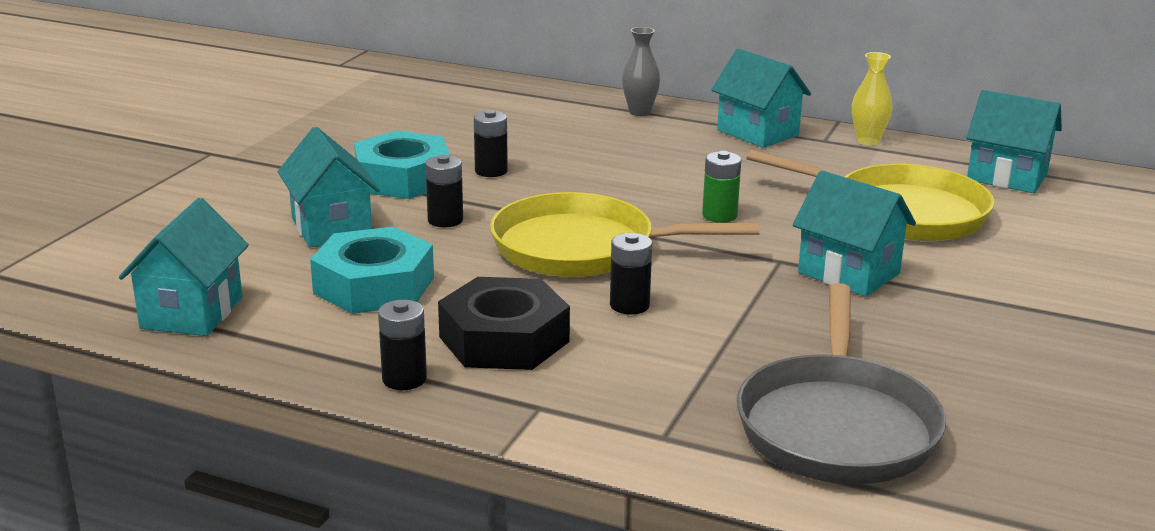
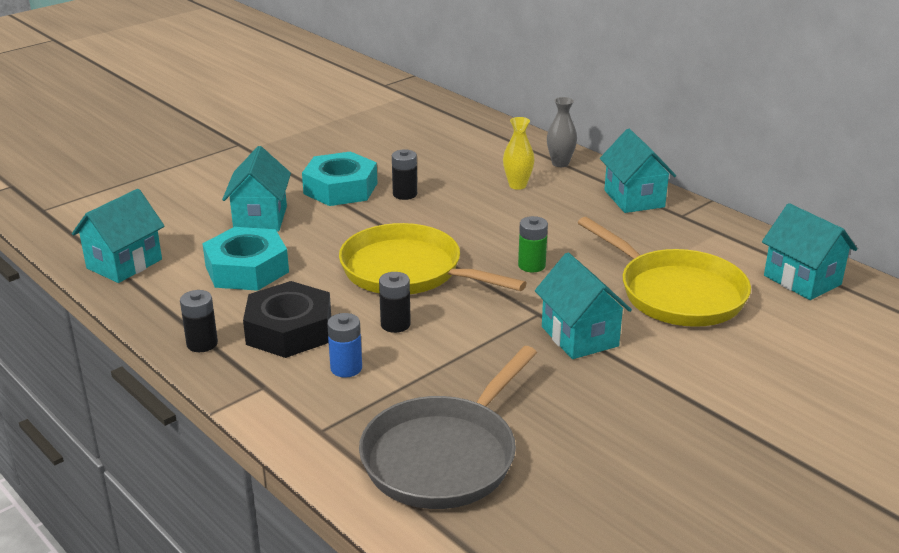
camera: 25 degrees right, 5 degrees up
black battery [425,155,463,227] -> none
yellow vase [852,52,893,145] -> yellow vase moved to [503,117,535,190]
none -> blue battery [327,313,362,378]

